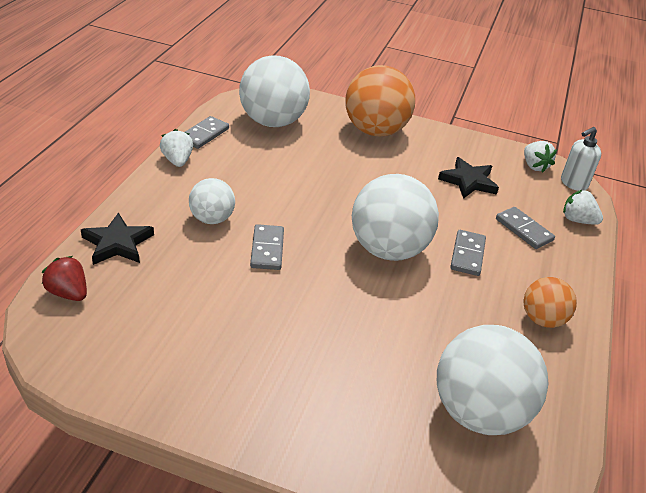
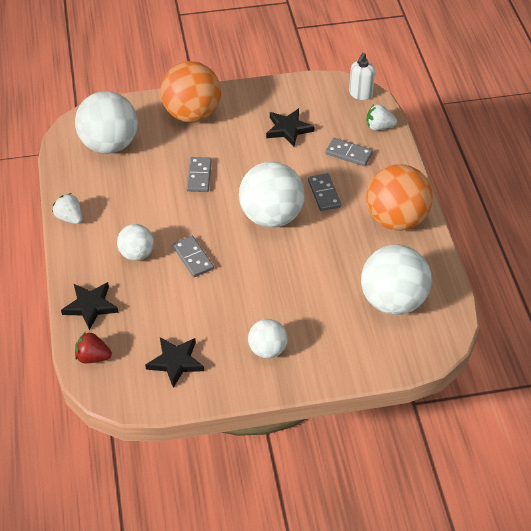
camera: 25 degrees left, 10 degrees up
grey domino [185,116,229,149] -> grey domino moved to [186,157,212,192]
orange ball [523,277,577,328] -> orange ball [366,164,433,230], size x1.82
white strawberry [524,141,557,173] -> none
none -> black star [145,337,204,388]
none -> white ball [248,319,287,358]

